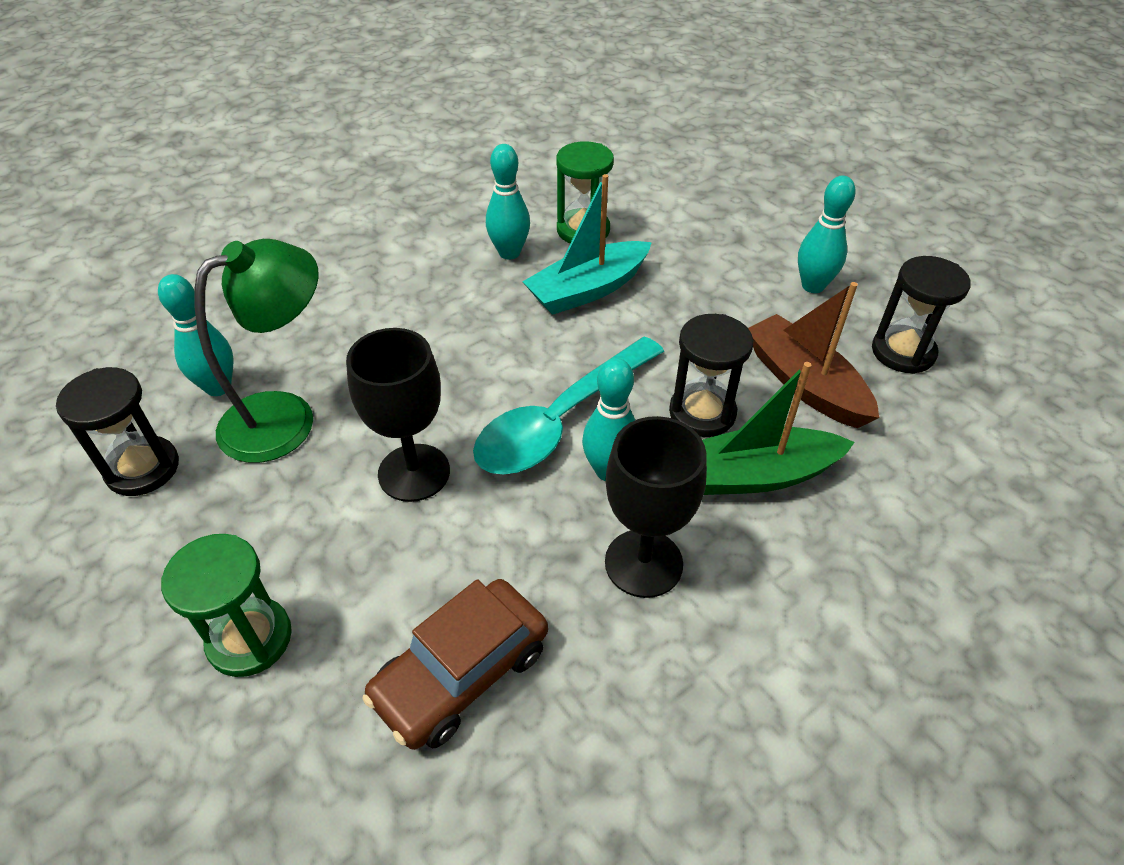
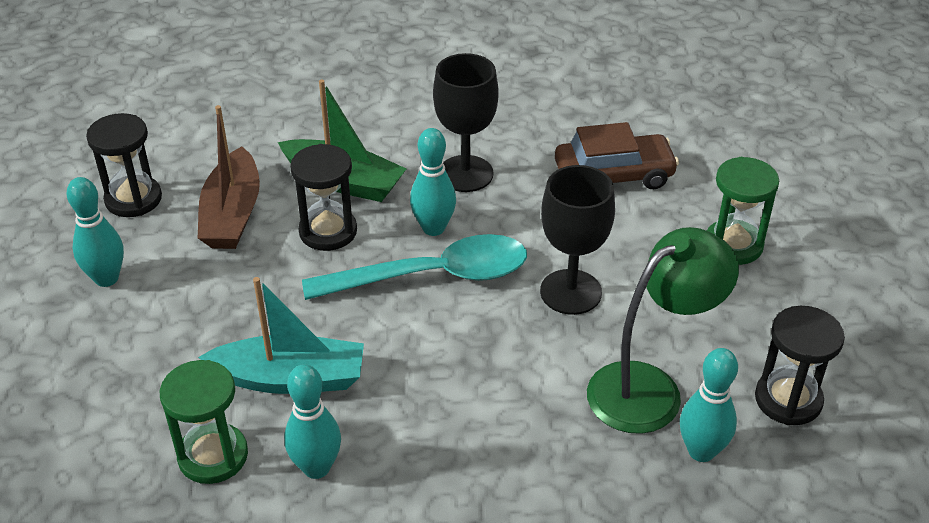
camera: 145 degrees left, 5 degrees down
green lamp [195,239,319,463] -> green lamp turned 150 degrees clockwise [587,227,739,434]

